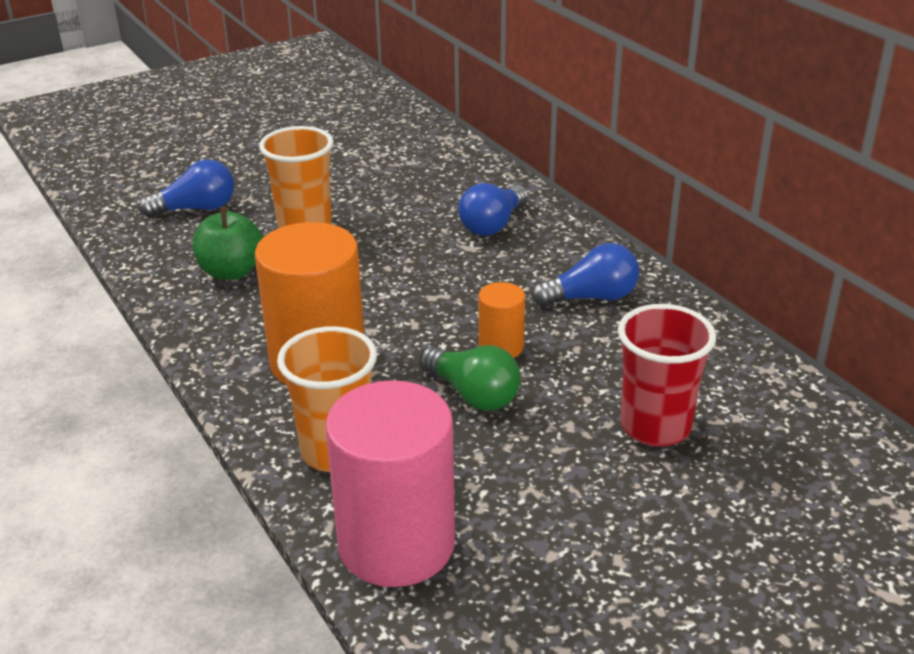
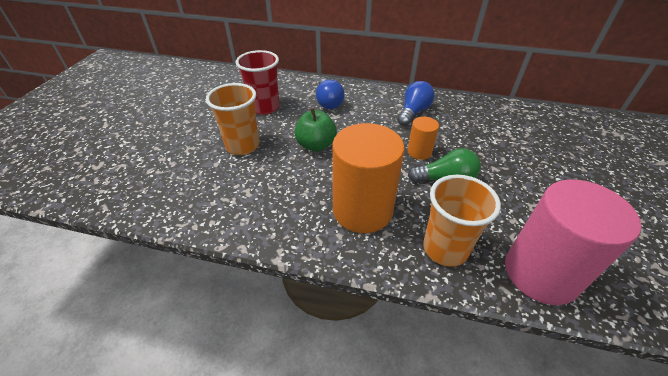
camera: 45 degrees left, 10 degrees up
blue light bulb [139,159,234,217] -> none
green apple [193,207,263,280] -> green apple moved to [295,108,337,152]
red cup [618,304,716,447] -> red cup moved to [235,50,280,115]

